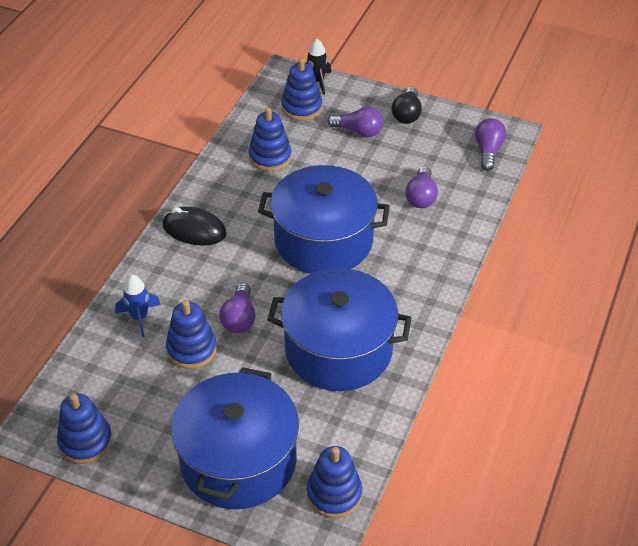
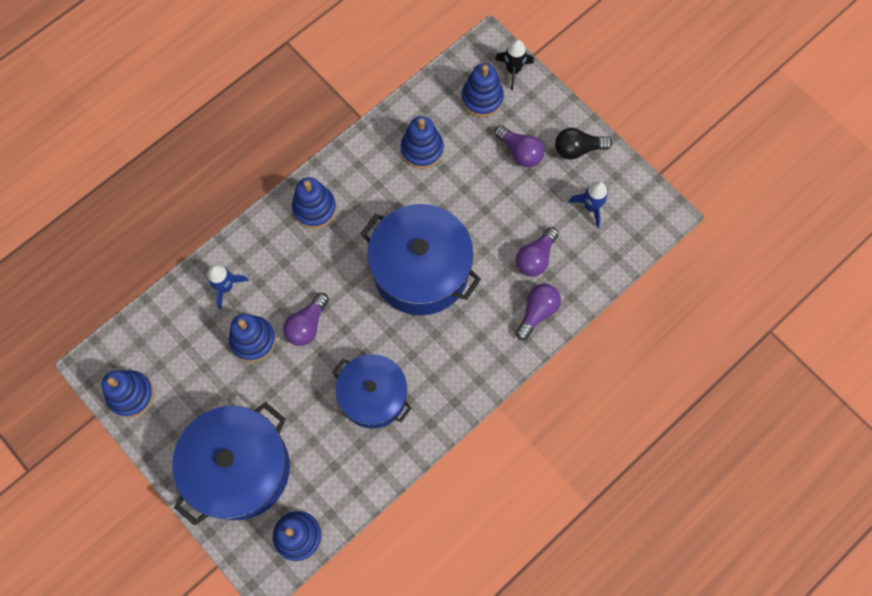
camera: 25 degrees right, 25 degrees up
black mouse [162,206,227,246] -> blue stacking toy [292,177,336,229]
blue pot [267,268,412,391] -> blue pot [332,354,412,429], size x0.66
black light bulb [392,87,422,124] -> black light bulb turned 45 degrees clockwise [555,128,612,160]
purple light bulb [475,118,506,171] -> purple light bulb moved to [515,283,561,340]
none -> blue rocket [569,181,608,228]

